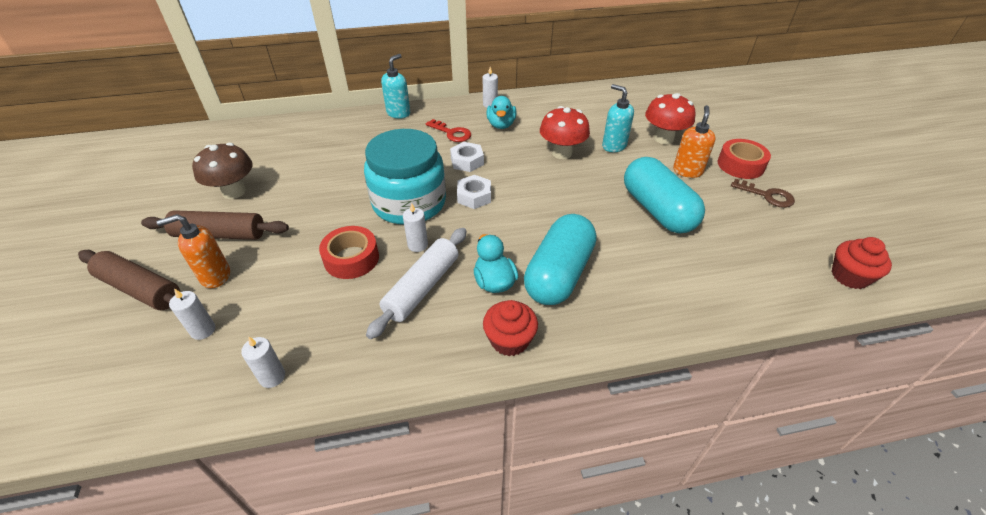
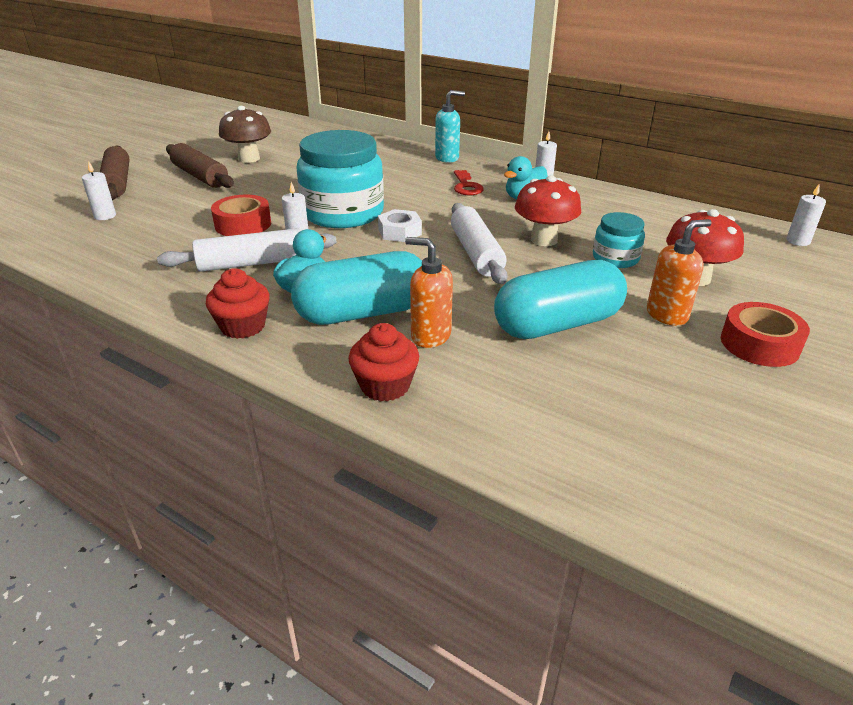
camera: 45 degrees right, 10 degrees down
orange soap dispenser [156,214,230,288] -> orange soap dispenser moved to [405,237,453,348]
white candle [241,337,285,388] -> white candle moved to [786,183,826,246]
white nut [450,142,484,172] -> none
turquoise soap dispenser [602,84,634,152] -> turquoise jar [593,212,645,268]
turquoise capsule [624,157,705,233] -> turquoise capsule turned 45 degrees clockwise [494,260,627,339]
brown key [731,179,795,208] -> none
red cupcake [832,237,892,289] -> red cupcake moved to [349,323,419,402]
none -> white rolling pin [451,203,508,284]

